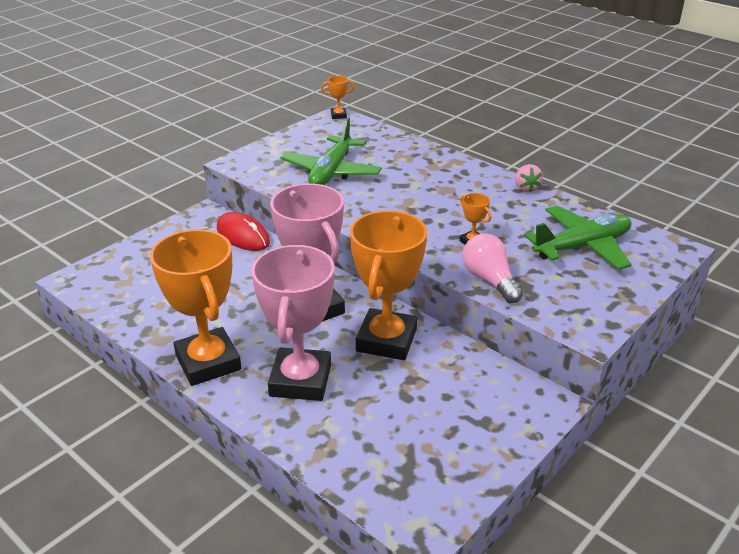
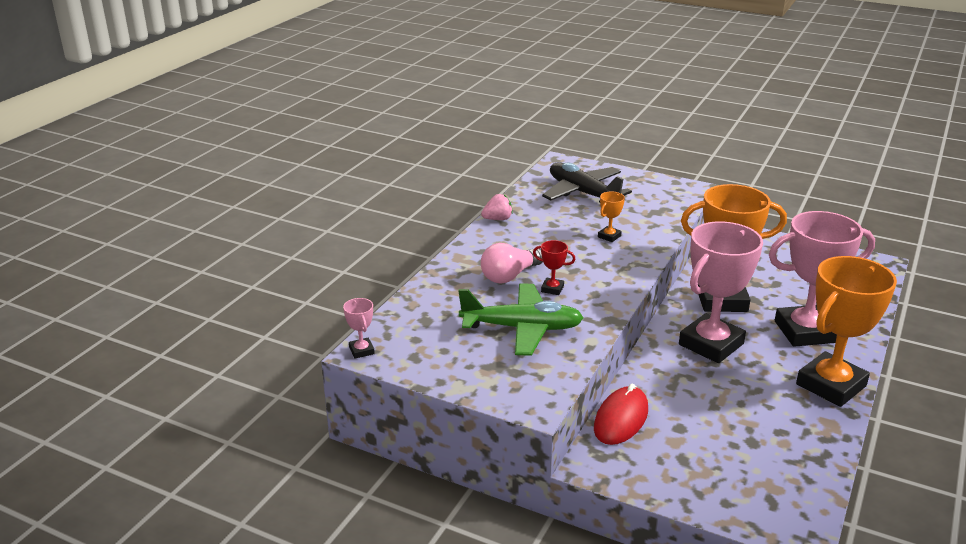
camera: 105 degrees left, 5 degrees down
orange trophy [321,76,355,119] -> pink trophy [343,298,375,359]
pink light bulb [462,233,523,303] -> pink light bulb moved to [481,243,543,284]
green plane [524,205,632,270] -> black plane [542,162,632,202]
none -> red trophy [533,240,576,295]

